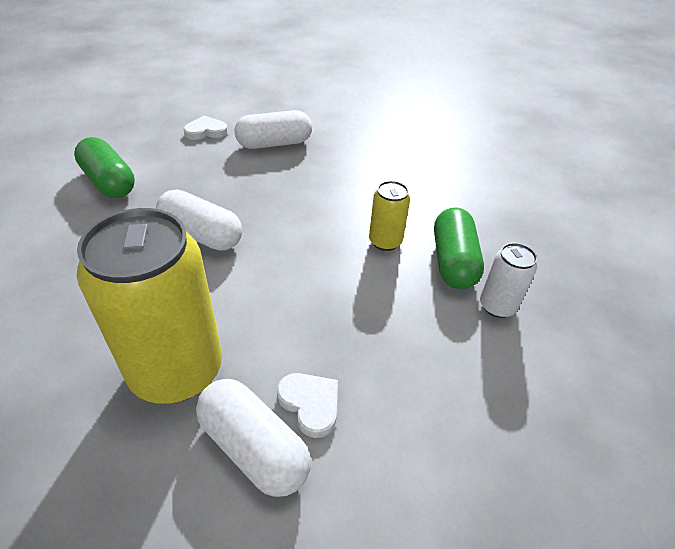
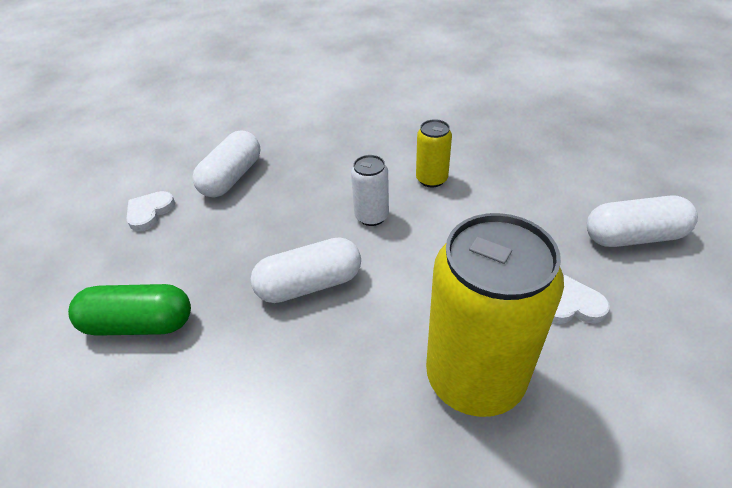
camera: 45 degrees left, 0 degrees up
white capsule [196,379,311,497] -> white capsule moved to [587,195,698,247]
green capsule [434,207,484,289] -> none
white can [480,243,537,318] -> white can moved to [351,155,389,226]

